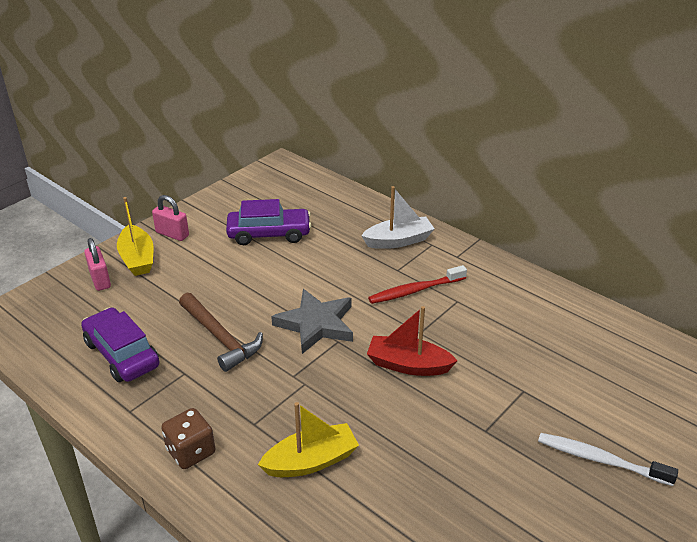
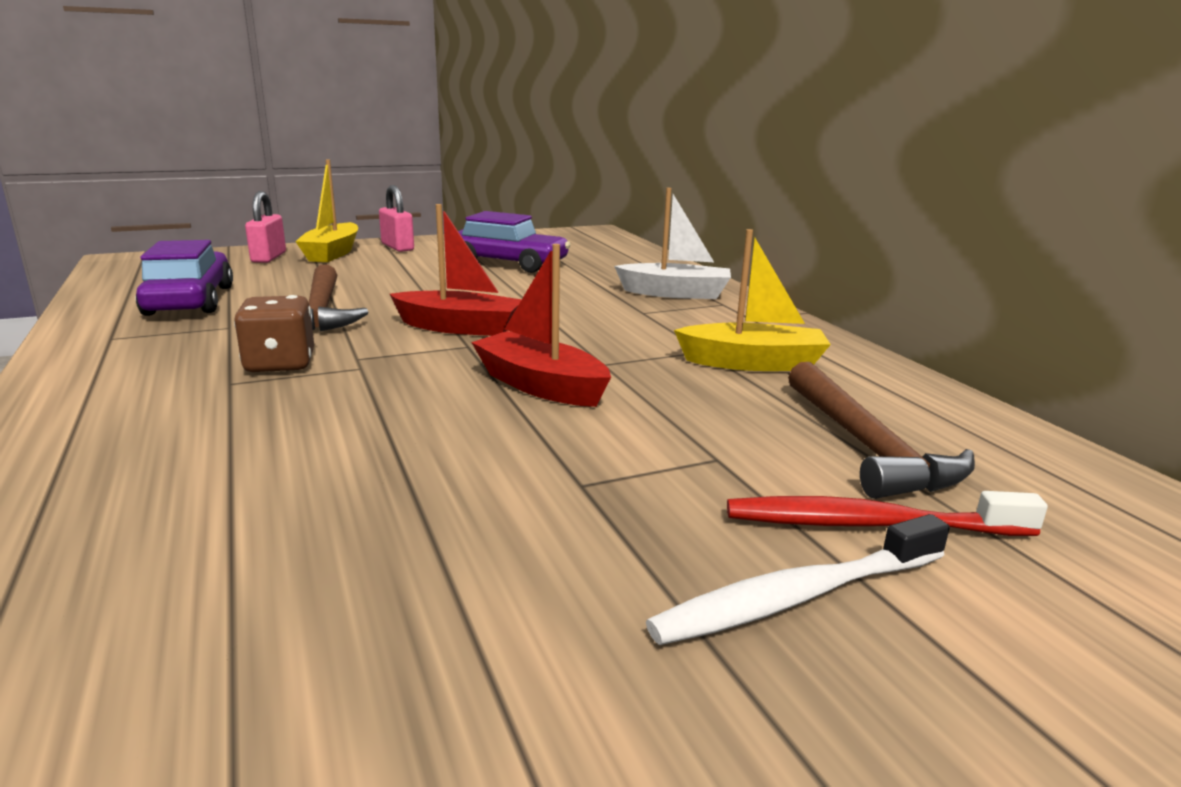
camera: 25 degrees right, 15 degrees down
brown dice [161,408,215,469] -> brown dice moved to [234,295,314,372]
yellow boat [258,402,359,477] -> yellow boat moved to [674,229,831,371]
grey star [271,289,353,354] -> red boat [390,204,522,336]
red toothbrush [368,265,467,304] -> red toothbrush moved to [727,491,1048,536]
white toothbrush [538,433,678,486] -> white toothbrush turned 75 degrees counterclockwise [646,514,950,645]
none -> brown hammer [788,362,975,499]

